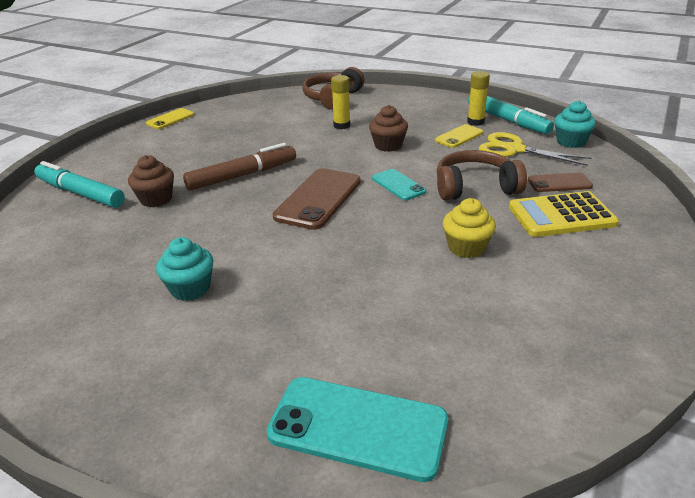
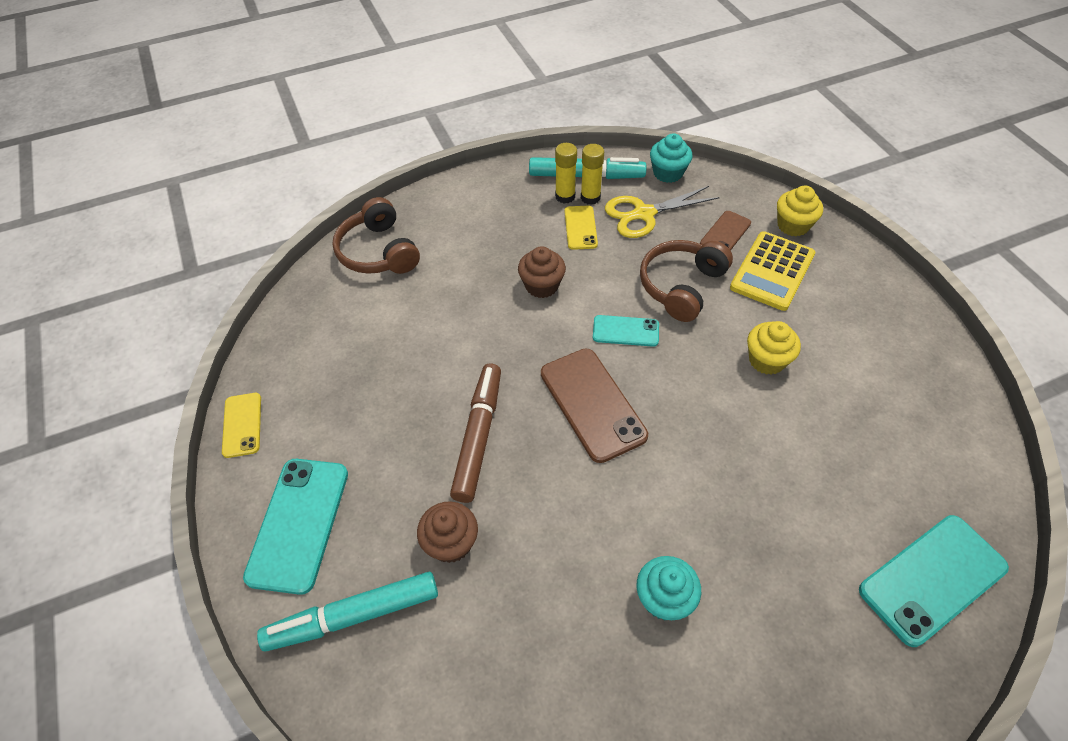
camera: 50 degrees left, 20 degrees up
yellow glue stick [331,75,350,129] -> yellow glue stick moved to [581,144,604,205]
none -> turquoise phone [243,459,348,595]
none -> yellow cupcake [777,185,823,236]

